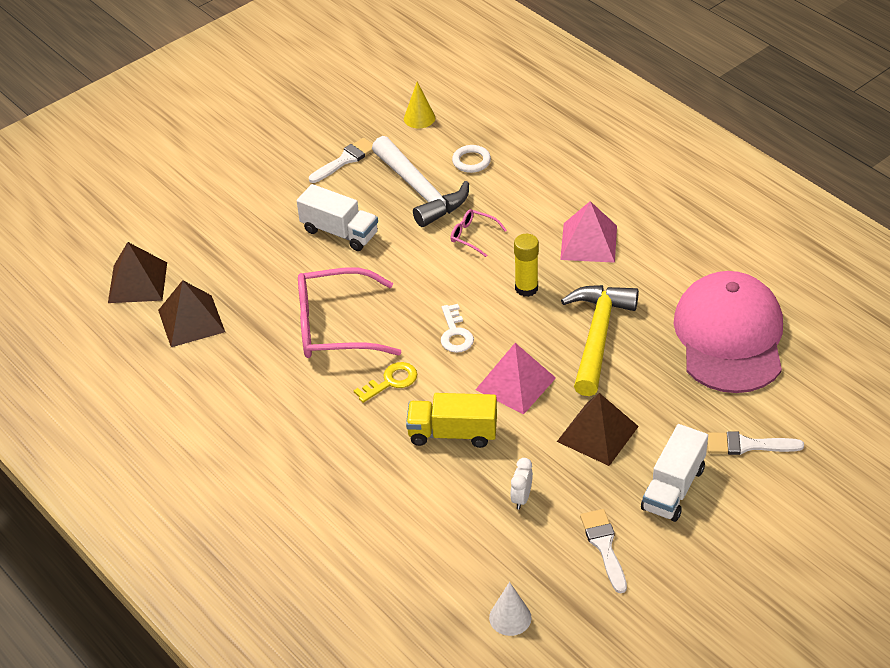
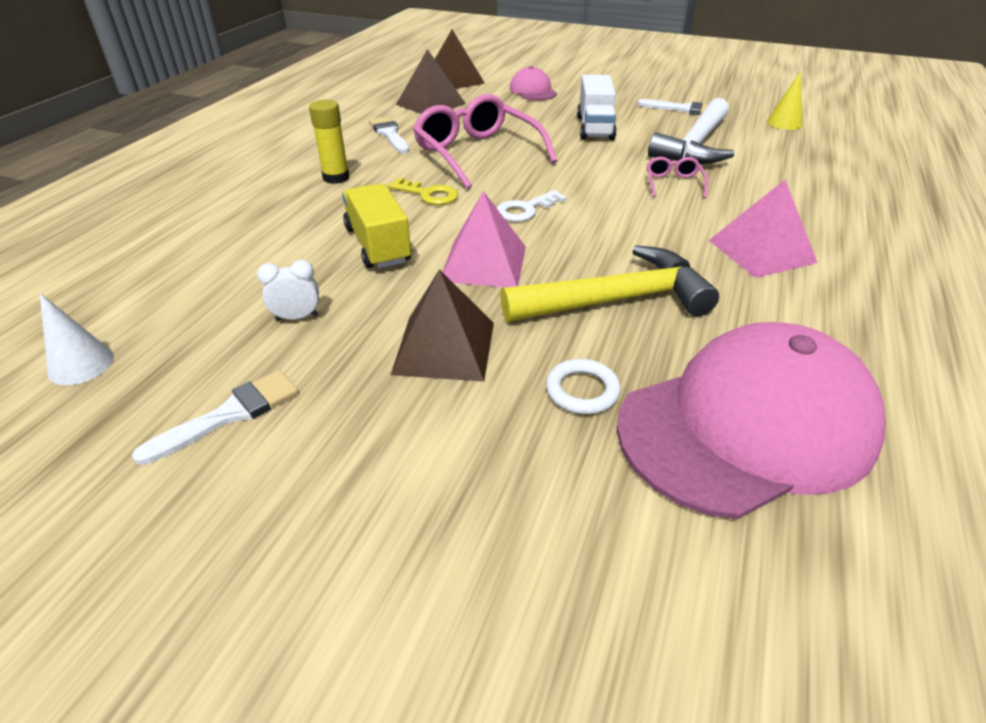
camera: 60 degrees right, 5 degrees down
white ring [452,145,491,173] -> white ring moved to [546,359,621,414]
yellow glue stick [514,234,539,297] -> yellow glue stick moved to [309,100,350,184]
white truck [641,424,708,522] -> none
white brush [707,431,804,455] -> white brush moved to [369,116,409,153]
none -> pink cap [510,66,557,100]

